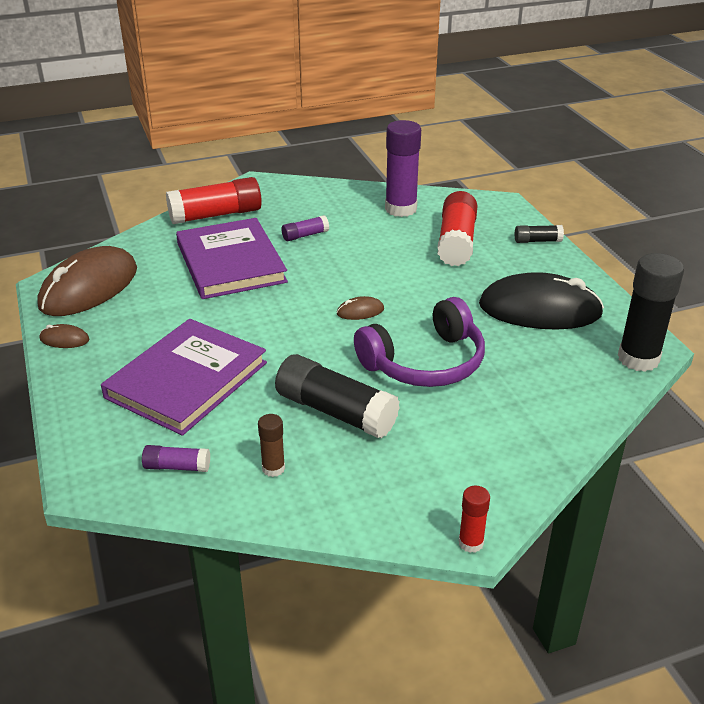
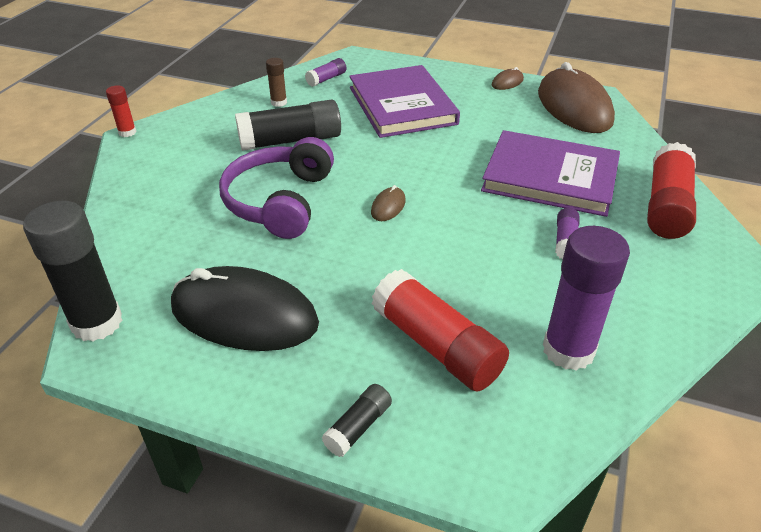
camera: 130 degrees right, 5 degrees up
black mouse [479,272,604,330] -> black mouse turned 60 degrees clockwise [171,266,319,351]

